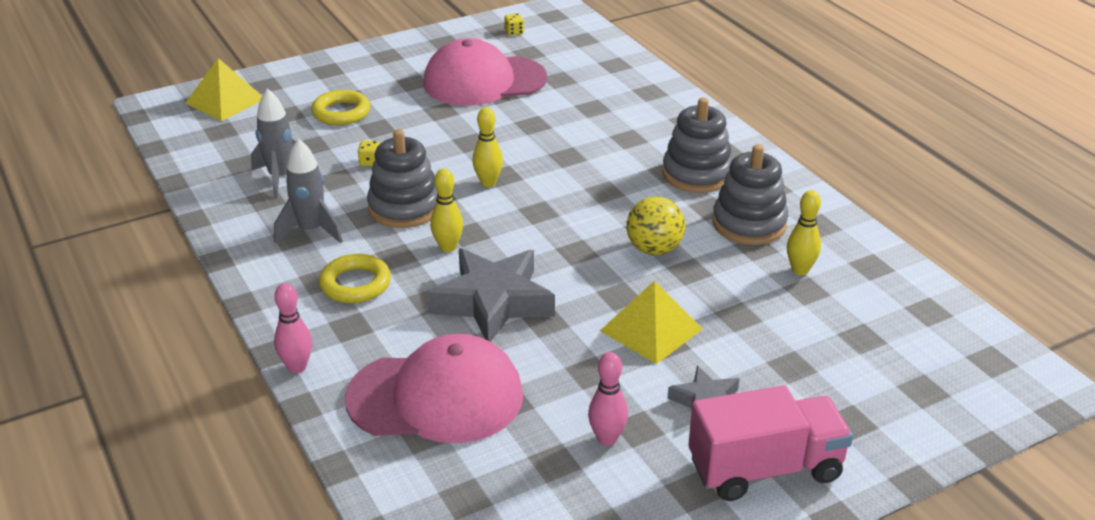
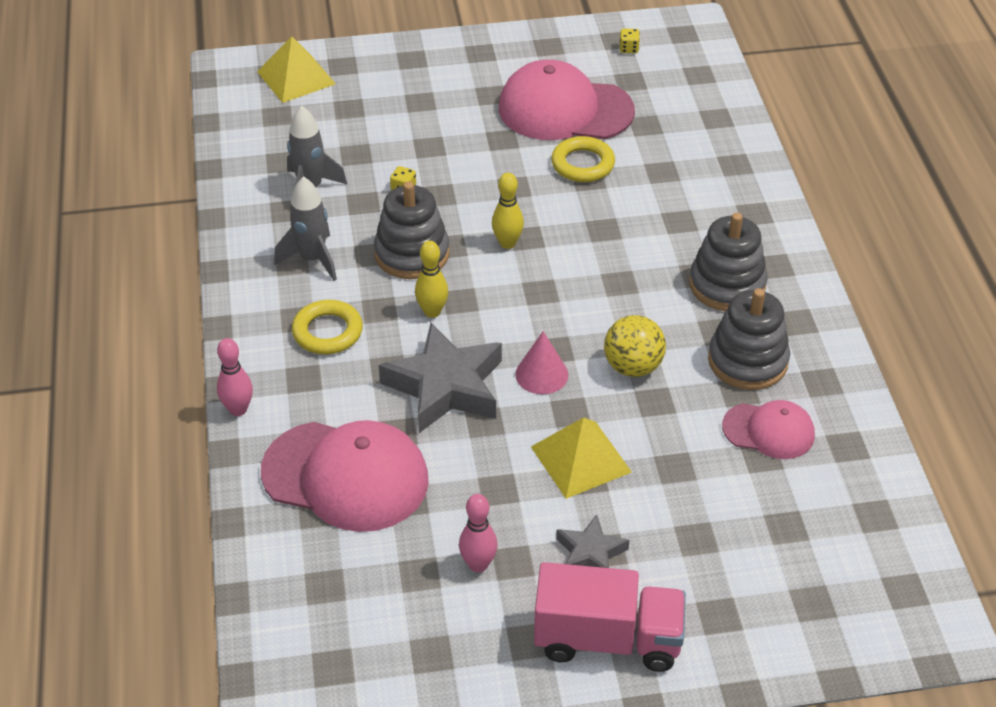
camera: 20 degrees right, 10 degrees up
yellow ring [311,90,370,125] -> yellow ring moved to [551,136,615,182]
yellow bowling pin [787,190,821,275] -> pink cap [722,400,815,459]
none -> pink cone [515,331,568,394]

